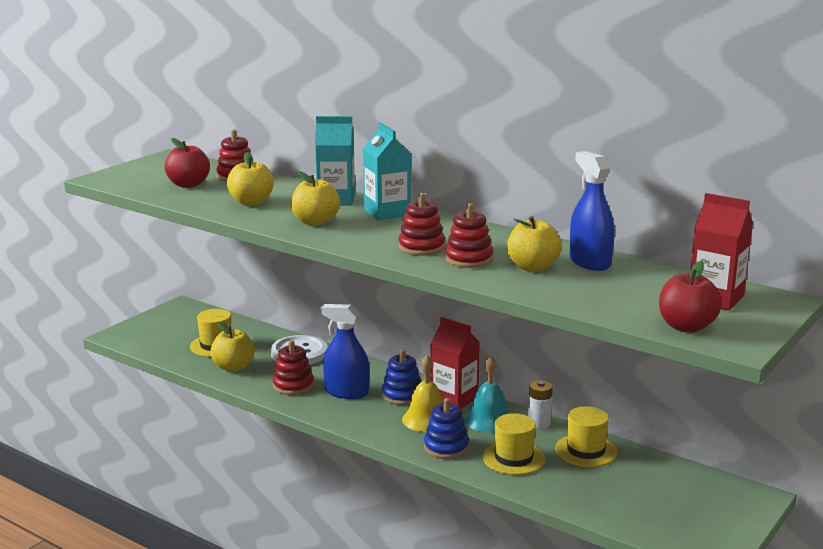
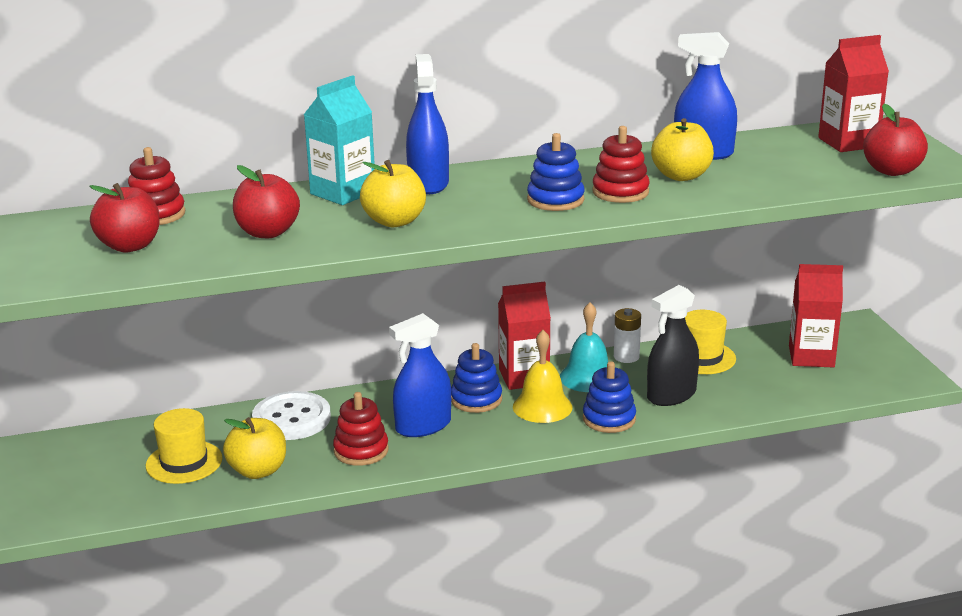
camera: 50 degrees left, 5 degrees up
yellow apple [227,152,274,206] -> red apple [233,165,300,238]
turquoise carton [363,122,411,220] -> blue spray bottle [406,54,449,194]
red stacking toy [398,193,445,256] -> blue stacking toy [527,133,585,211]
yellow hat [483,413,545,475] -> black spray bottle [647,285,699,406]
none -> red carton [789,264,843,368]

